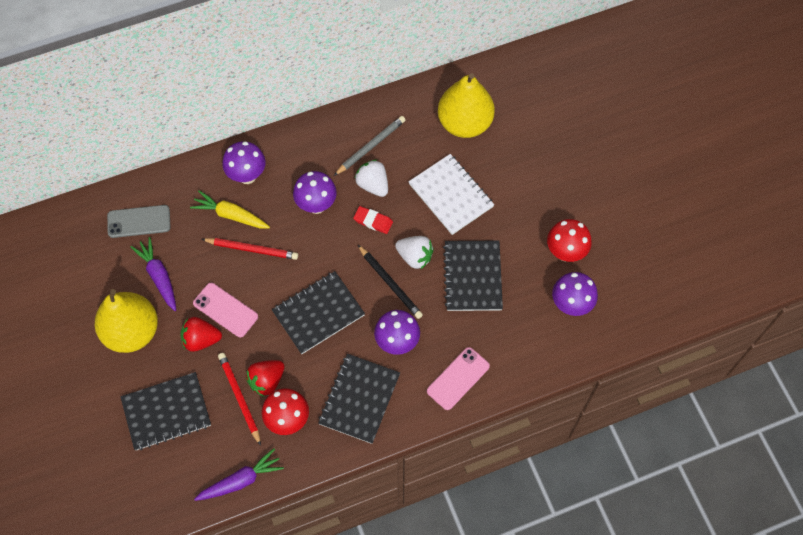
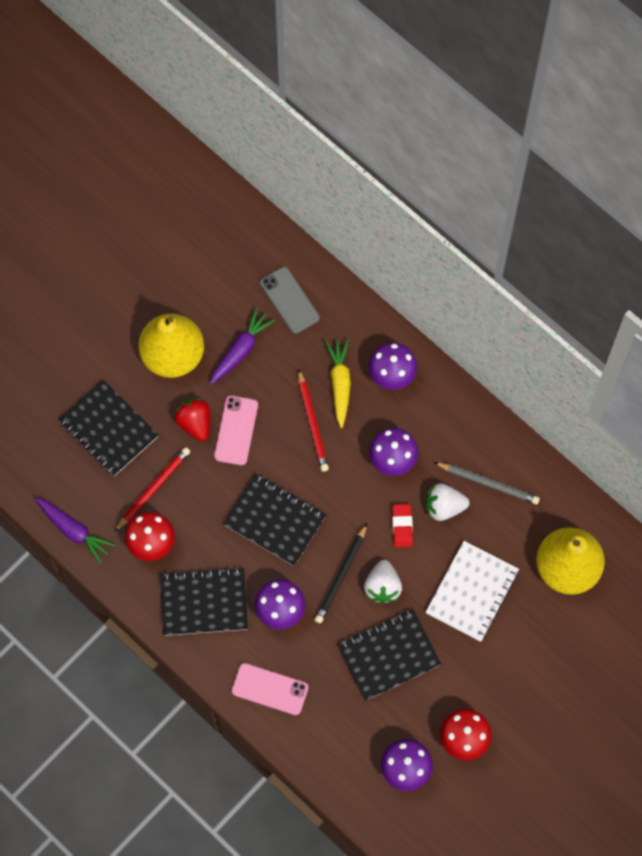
camera: 65 degrees right, 5 degrees up
red strawberry [246,360,285,397] -> none
white strawberry [355,160,388,197] -> white strawberry turned 120 degrees counterclockwise [426,483,470,521]

